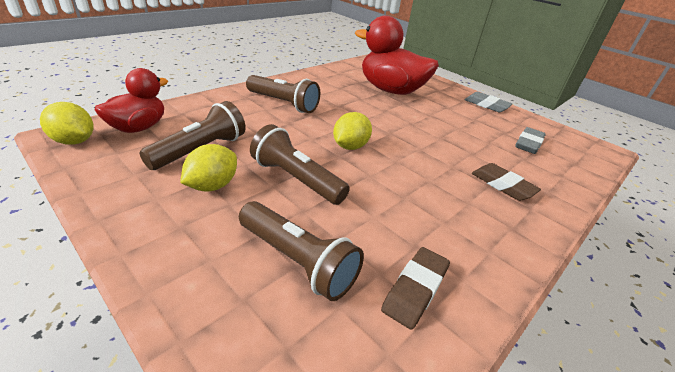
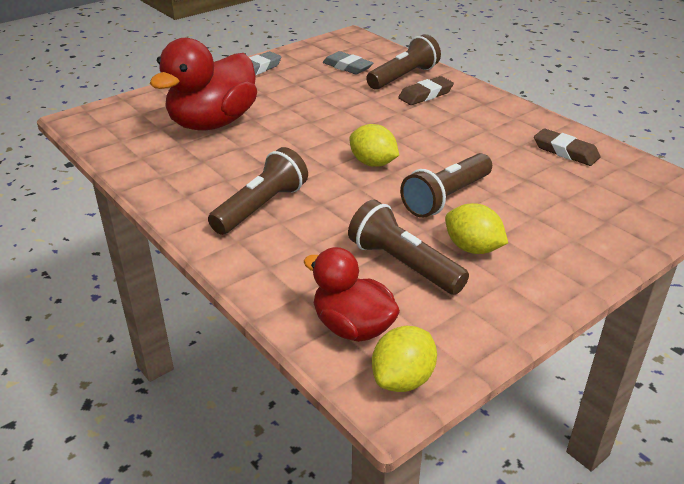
camera: 80 degrees left, 0 degrees up
brown flashlight [239,201,364,301] -> brown flashlight moved to [366,34,441,90]

